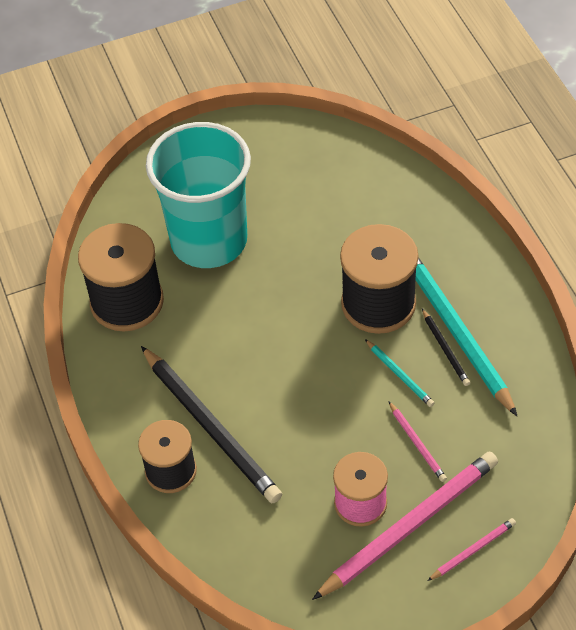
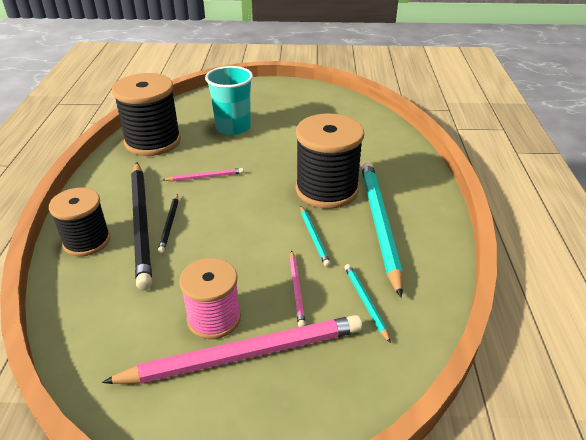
camera: 20 degrees right, 15 degrees down
turquoise cup [146,122,251,268] -> turquoise cup [205,66,253,135], size x0.61
black pencil [422,309,470,386] -> black pencil moved to [158,194,178,254]
pink pencil [428,518,516,581] -> pink pencil moved to [163,168,244,181]
none -> turquoise pencil [344,264,391,343]

